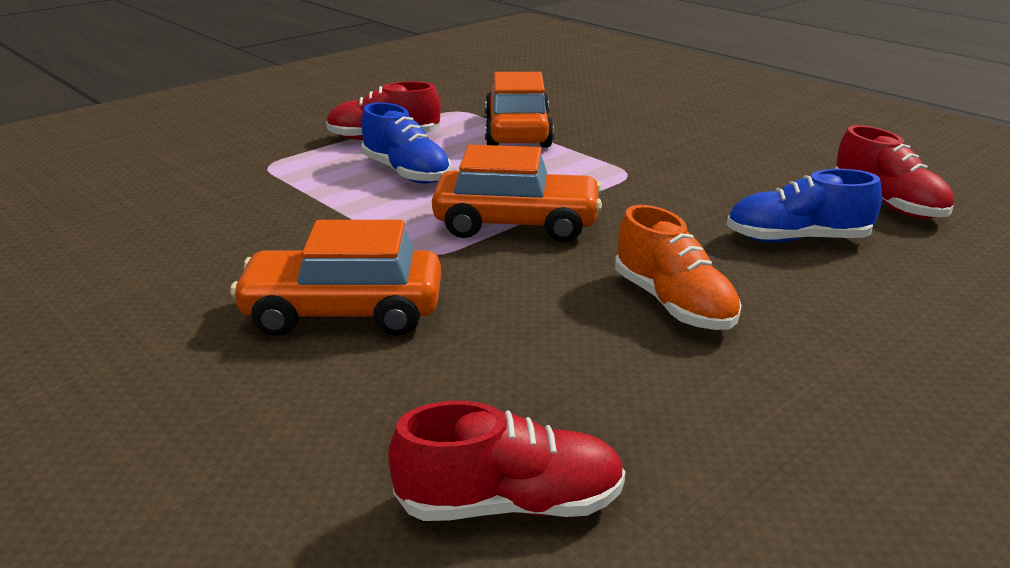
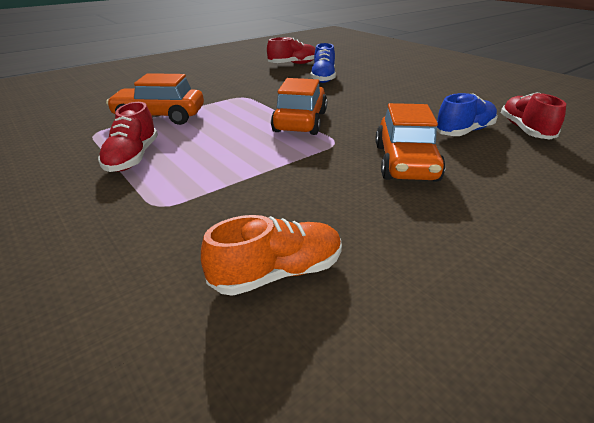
camera: 85 degrees left, 5 degrees up
blue shoe [361,102,451,184] -> blue shoe moved to [436,93,498,136]
orange shoe [615,205,742,330] -> orange shoe moved to [201,215,342,296]

